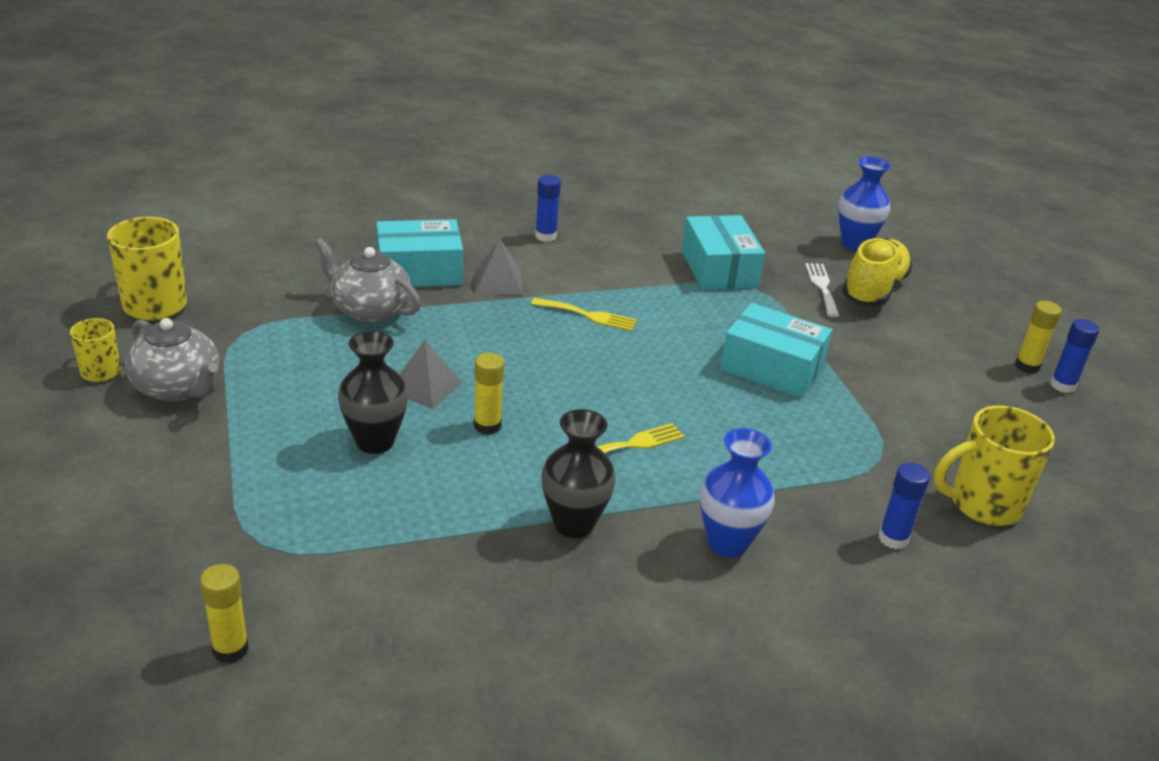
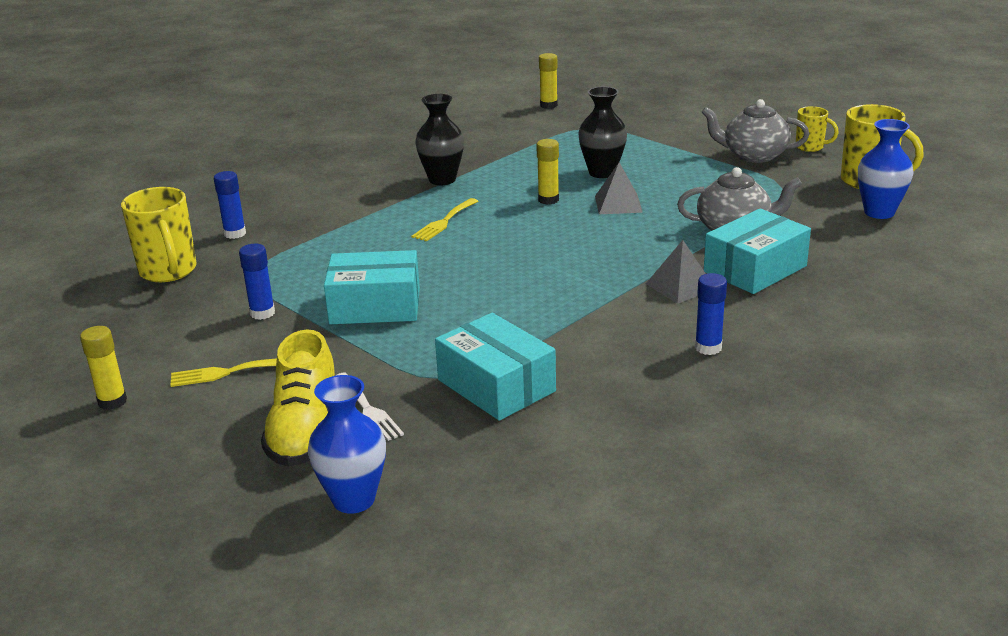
camera: 155 degrees right, 5 degrees down
yellow fork [531,298,637,331] -> yellow fork moved to [170,358,277,387]
blue vase [700,428,775,557] -> blue vase moved to [858,119,913,219]
yellow mug [934,405,1055,526] -> yellow mug turned 105 degrees clockwise [121,187,197,282]
blue glue stick [1050,319,1099,393] -> blue glue stick moved to [239,244,275,320]

